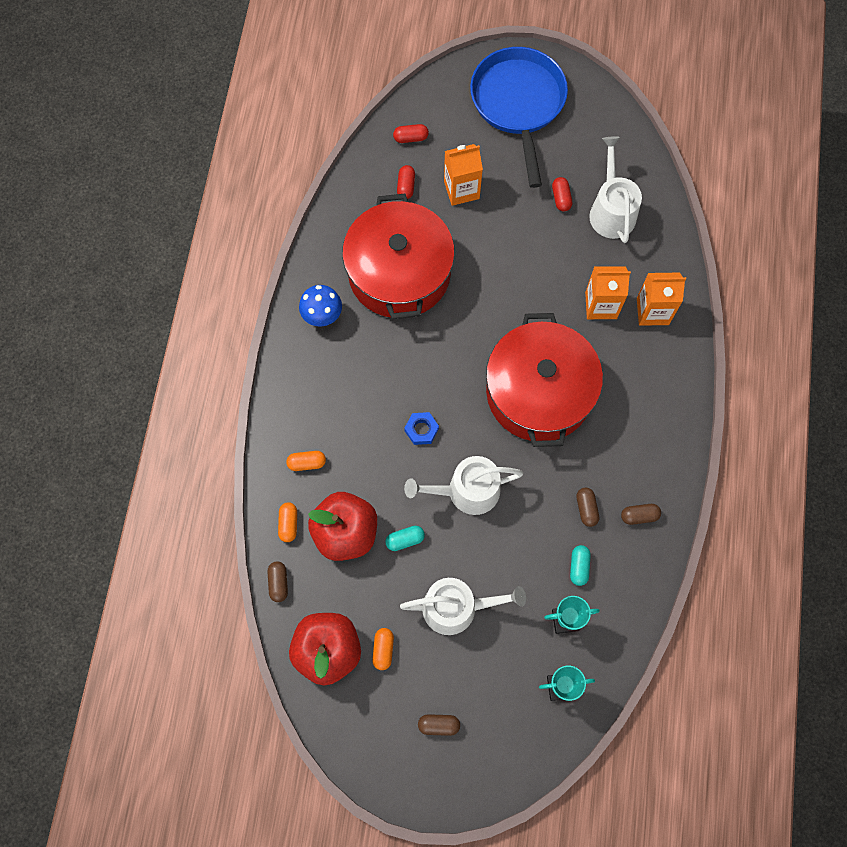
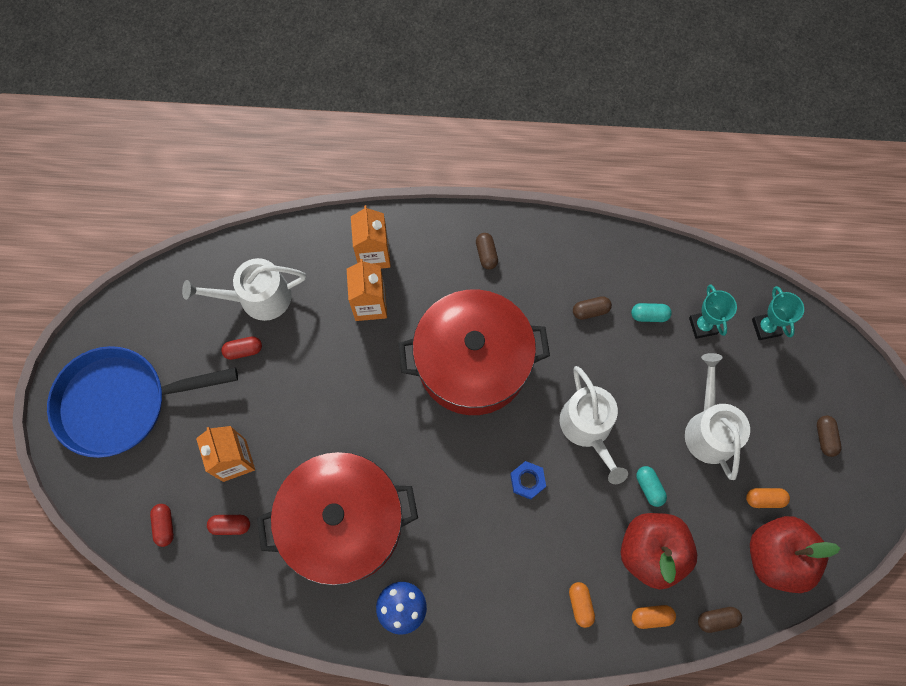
camera: 95 degrees left, 0 degrees up
brown capsule [621,504,661,525] -> brown capsule moved to [476,233,498,270]

